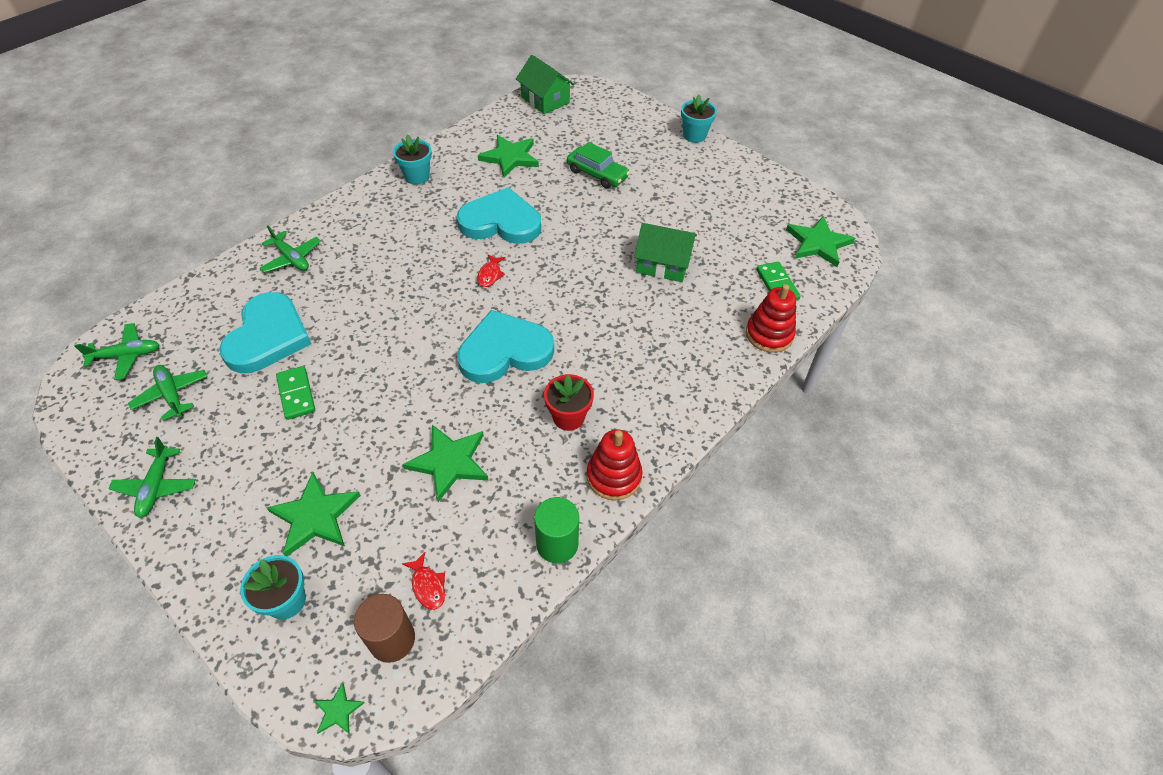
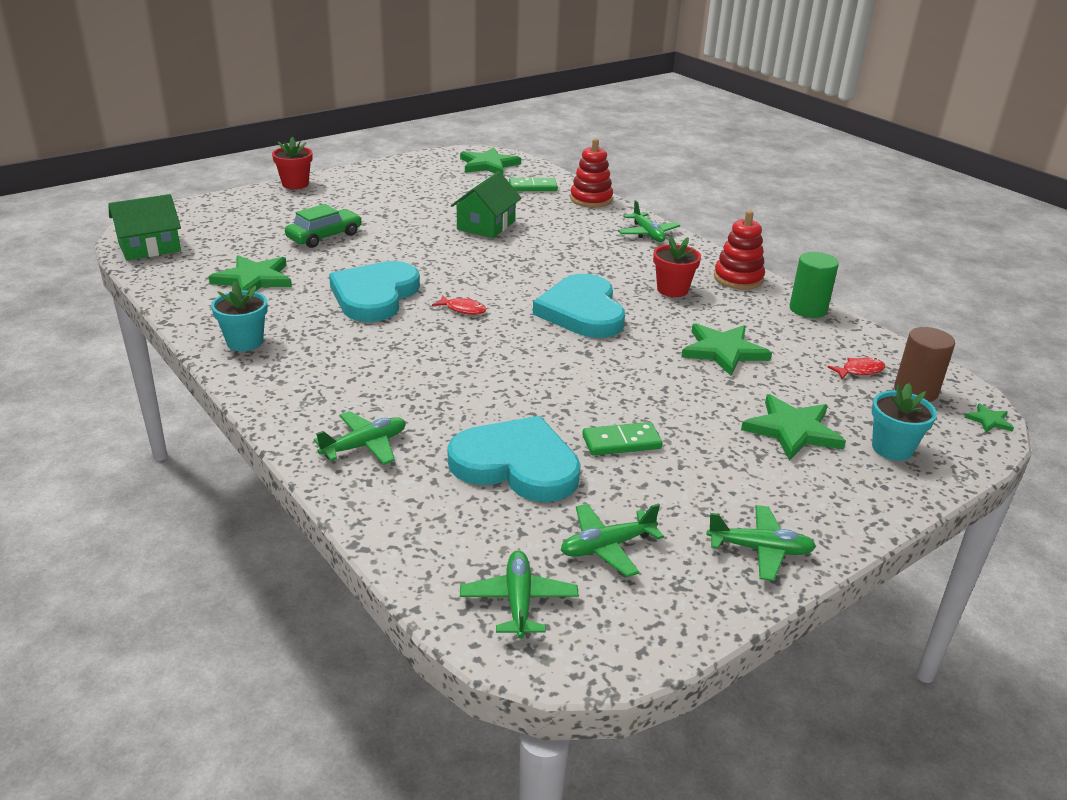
camera: 80 degrees left, 20 degrees down
turquoise flower pot [681,94,717,143] -> red flower pot [272,137,312,189]
none -> green plane [618,200,680,242]

